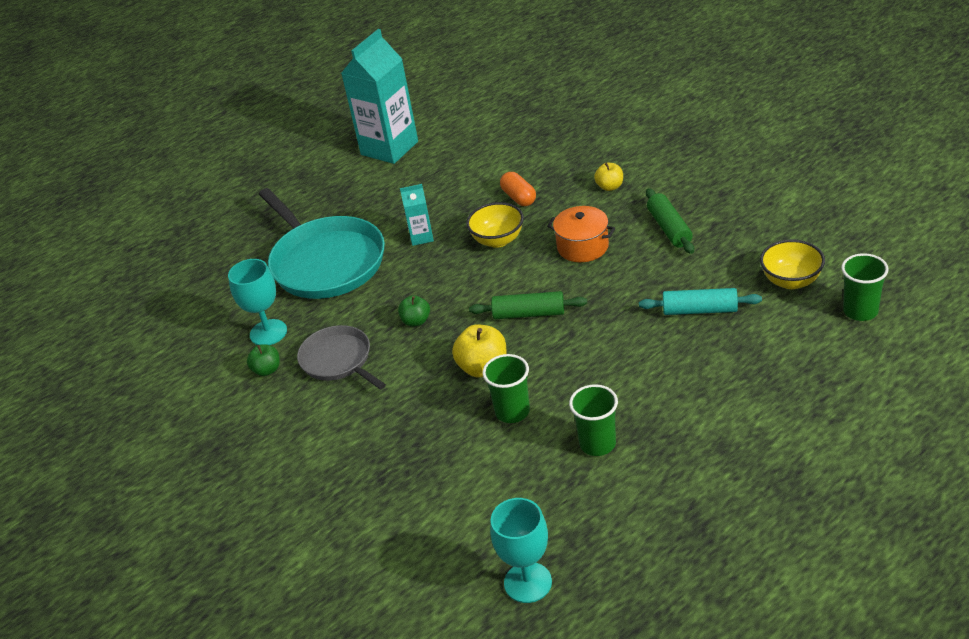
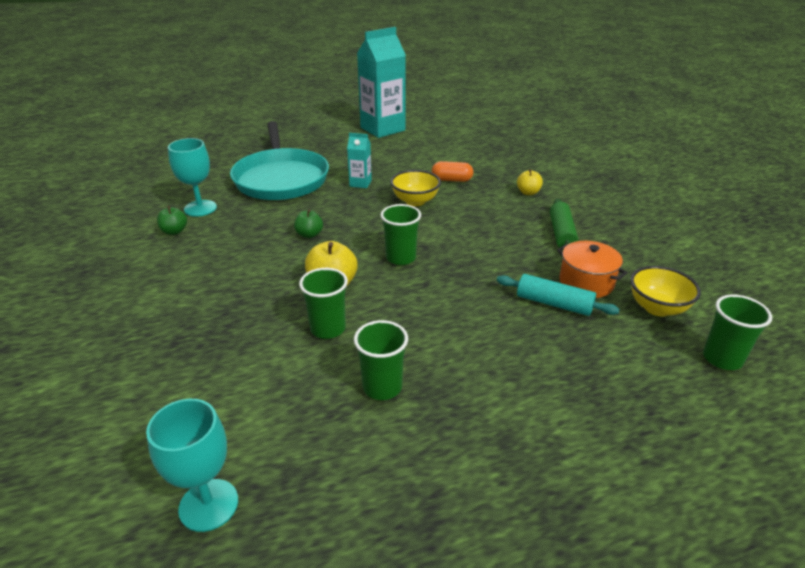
camera: 15 degrees right, 5 degrees down
grey pan [297,325,386,389] -> none
green rolling pin [469,291,587,319] -> green cup [381,204,421,265]
orange capsule [500,172,536,206] -> orange capsule turned 75 degrees counterclockwise [432,161,473,182]
orange pot [547,206,615,262] -> orange pot moved to [557,241,628,298]

